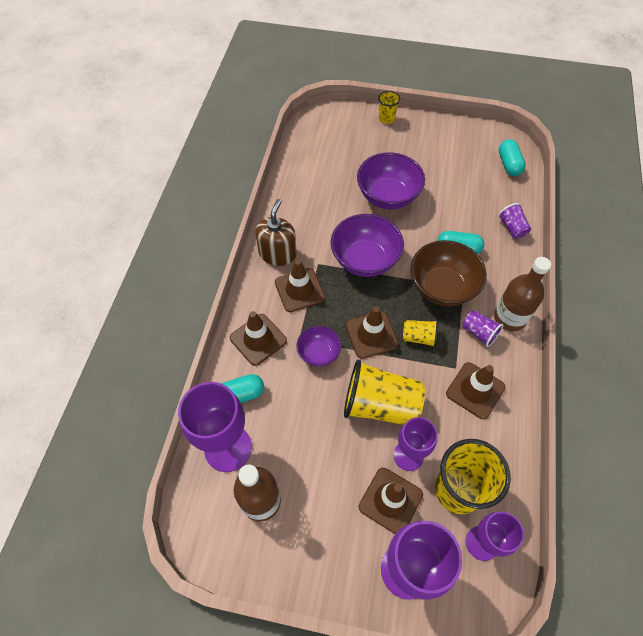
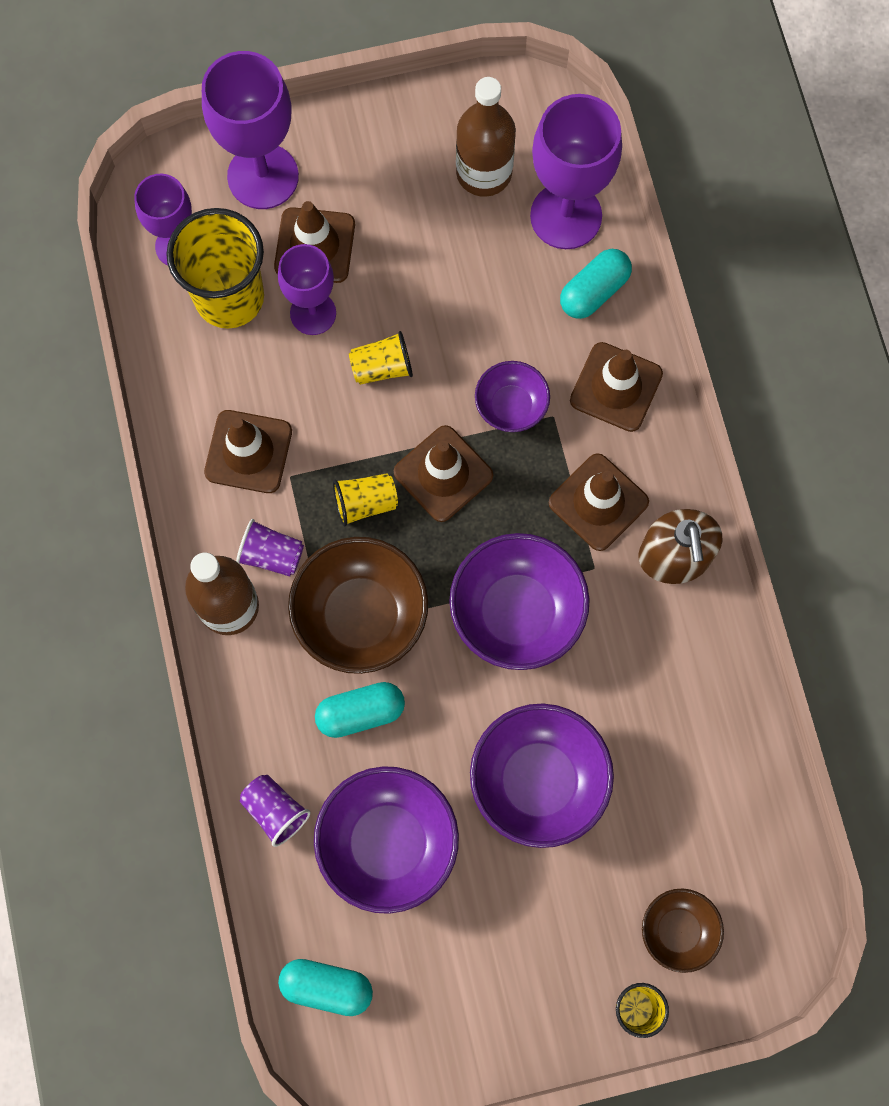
camera: 155 degrees right, 15 degrees up
yellow cup [344,360,425,425] -> yellow cup [349,331,413,385], size x0.51
turquoise capsule [499,139,526,176] -> turquoise capsule turned 45 degrees counterclockwise [278,959,373,1016]
none -> purple bowl [314,766,459,914]
none -> brown bowl [642,888,724,973]

